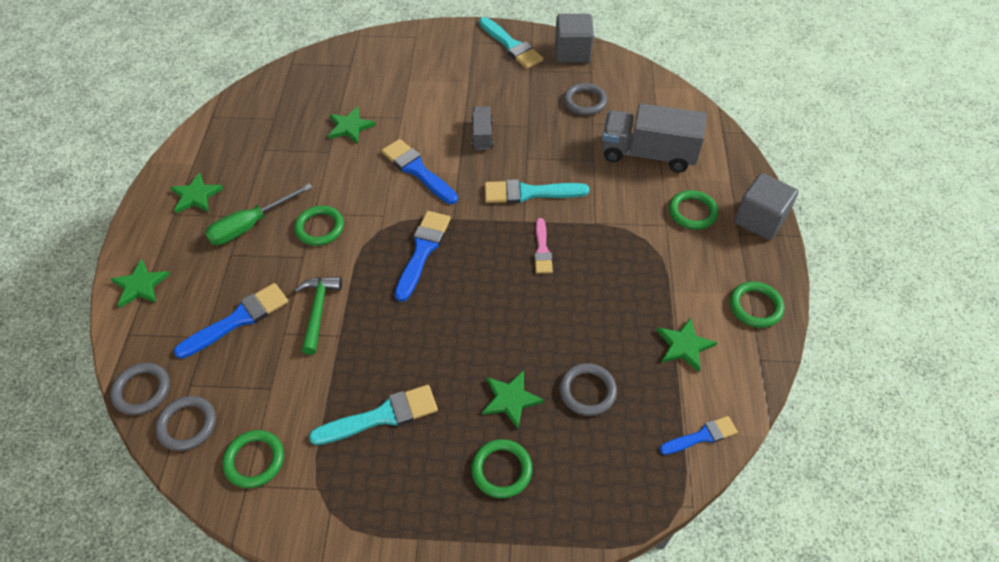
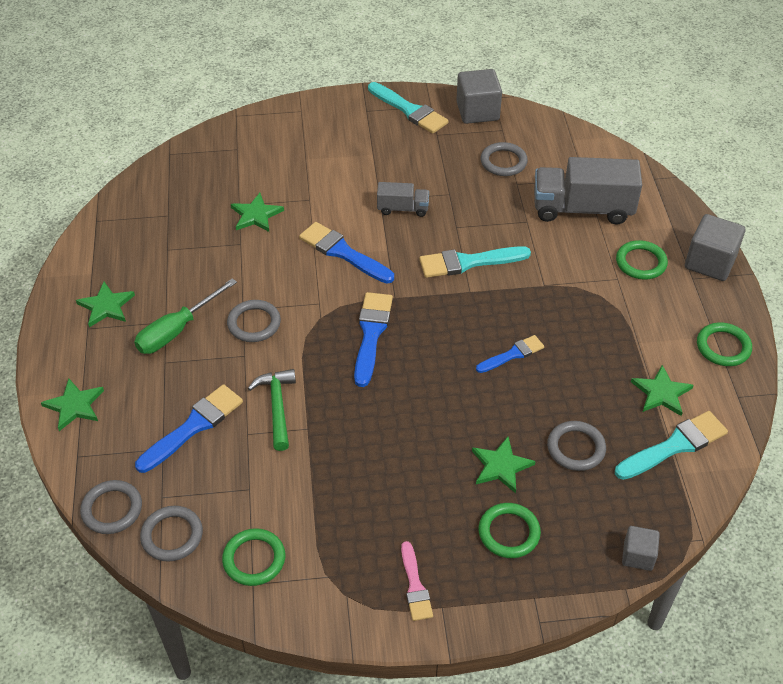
camera: 10 degrees left, 5 degrees down
green ring [294,205,344,246] -> grey ring [227,300,281,342]
turquoise brush [309,385,438,445] -> turquoise brush moved to [615,411,728,480]
grey truck [471,106,493,150] -> grey truck turned 105 degrees clockwise [377,182,429,217]
pink brush [534,218,553,274] -> pink brush moved to [401,541,433,621]
blue brush [660,416,738,455] -> blue brush moved to [476,335,544,373]
none -> grey cube [622,526,660,571]

